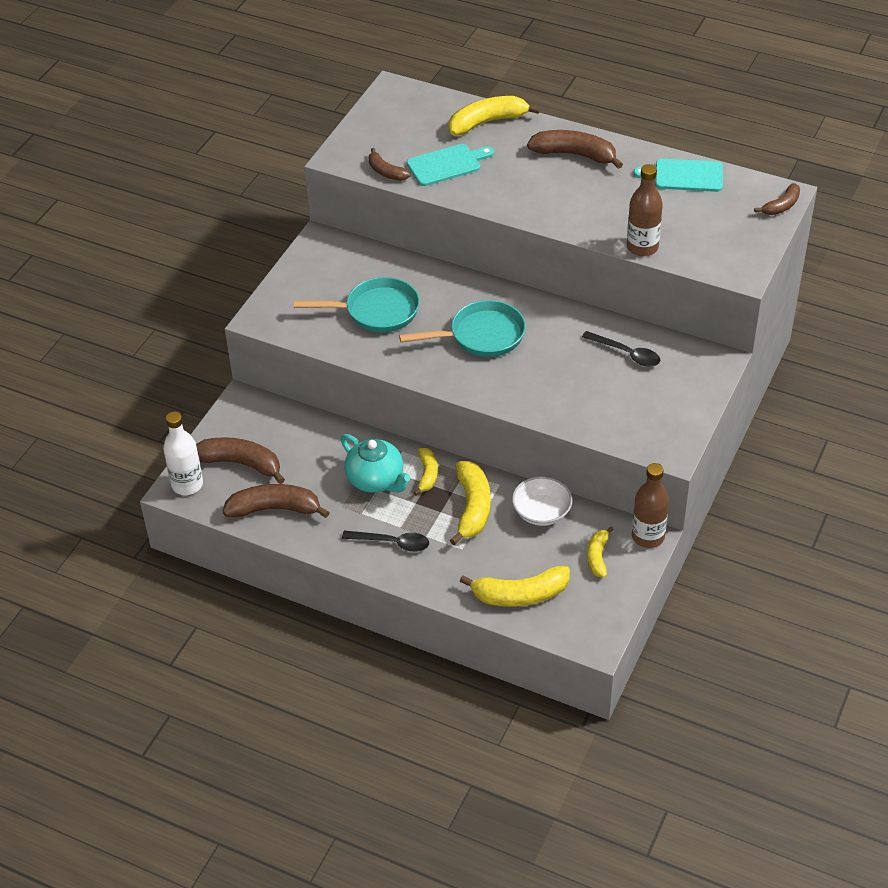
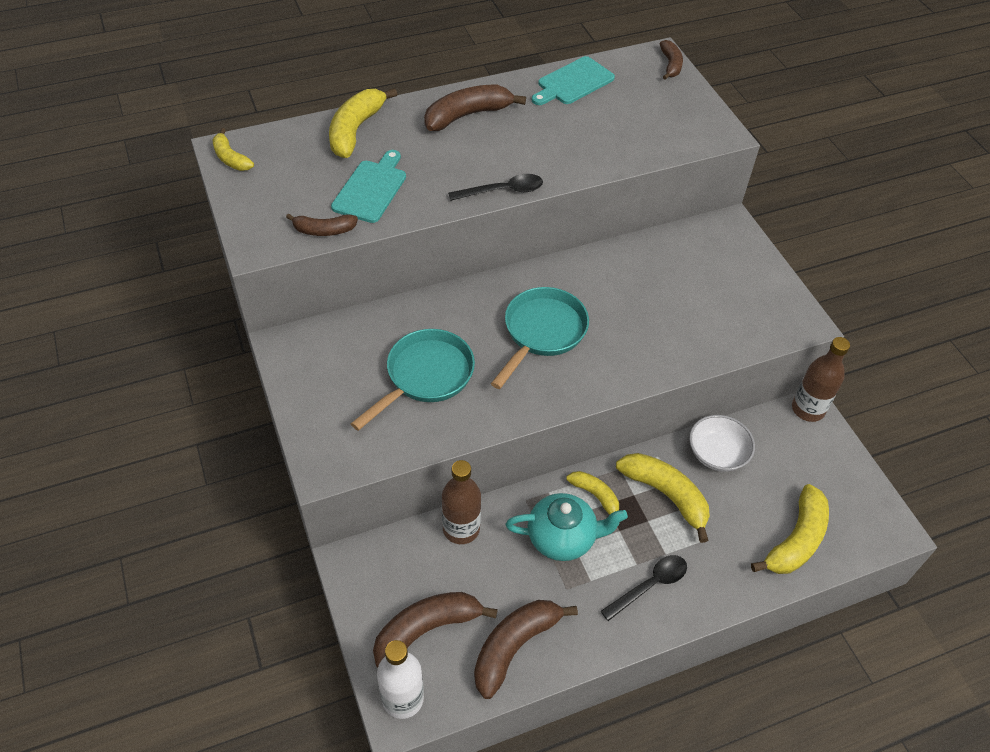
camera: 50 degrees left, 5 degrees up
black spoon [582,331,660,367] -> black spoon moved to [448,174,543,201]
yellow banana [587,526,614,578] -> yellow banana moved to [212,128,254,171]
brown bottle [627,164,663,256] -> brown bottle moved to [442,460,481,544]

